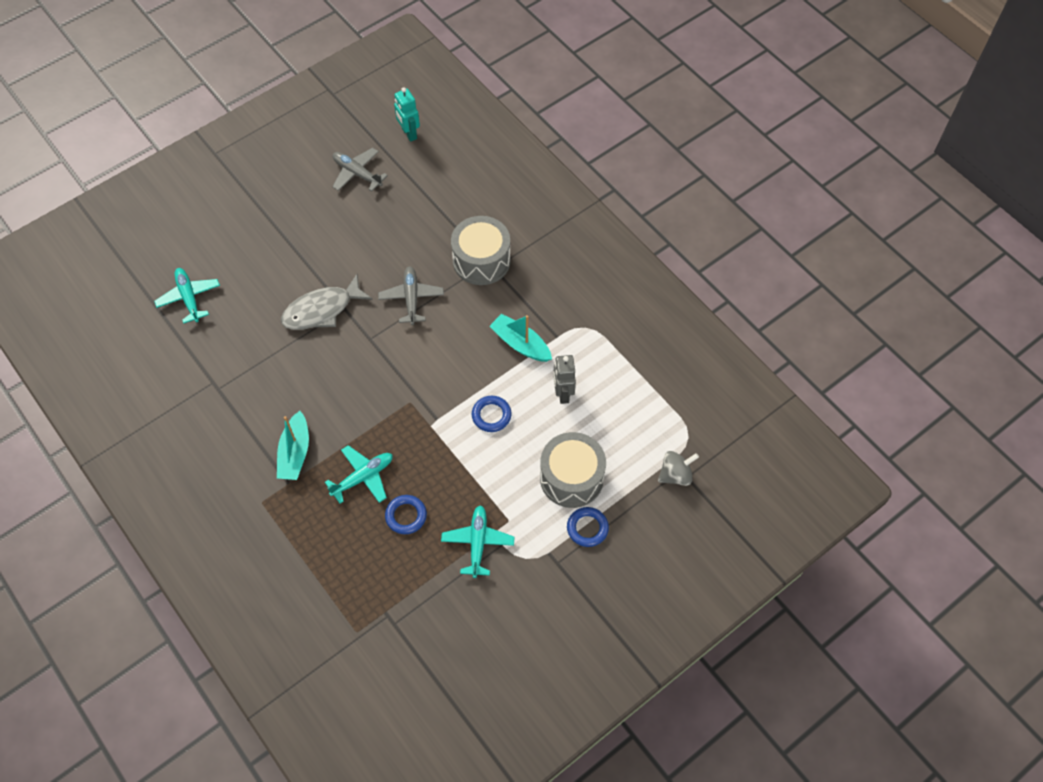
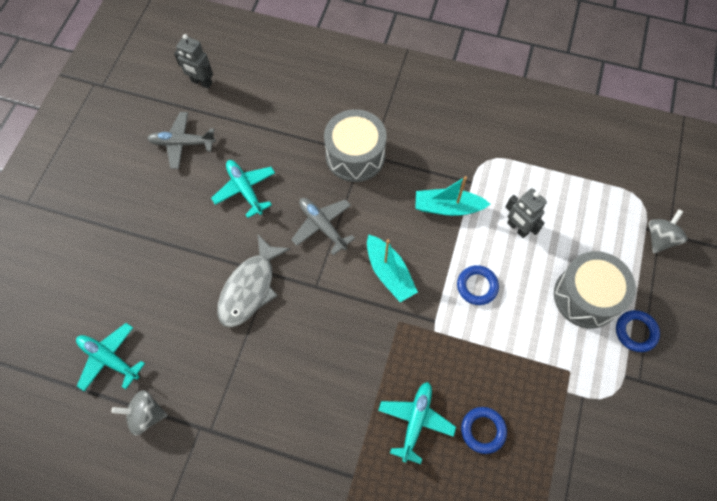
camera: 35 degrees left, 5 degrees up
turquoise boat [277,411,309,480] -> turquoise boat moved to [367,235,418,302]
turquoise robot [394,87,420,142] -> grey robot [174,34,213,89]
turquoise plane [441,505,515,578] -> turquoise plane moved to [211,160,275,218]
none -> grey spinning top [112,390,168,436]

